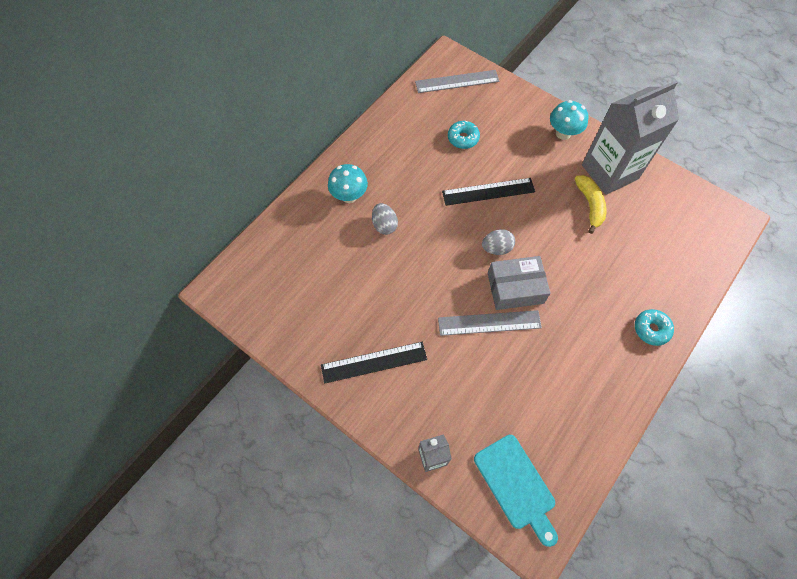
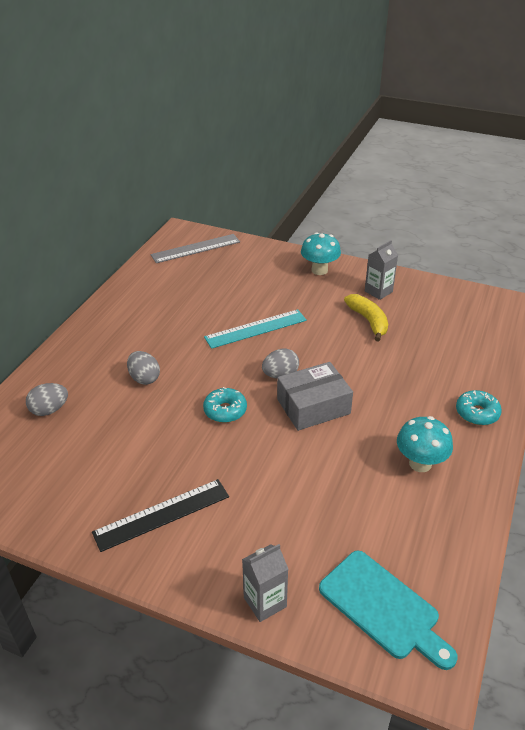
camera: 15 degrees left, 25 degrees down
turquoise mushroom [328,164,368,203] -> turquoise mushroom moved to [397,416,453,472]
grey ruler [438,310,542,336] -> none
black ruler [442,178,535,206] -> turquoise ruler [204,309,307,349]
turquoise donut [448,120,480,149] -> turquoise donut moved to [203,387,247,423]
grey carton [582,81,679,195] -> grey carton [365,240,398,300], size x0.45
none -> grey egg [26,383,68,416]

